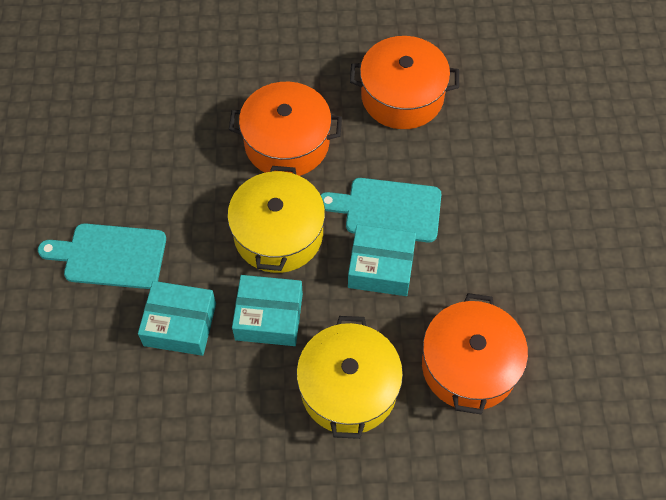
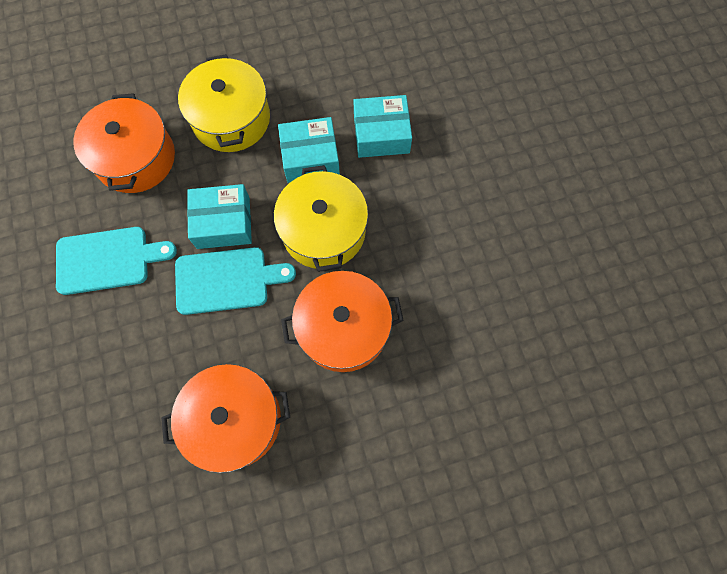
camera: 165 degrees right, 10 degrees up
turquoise cutting board [38,223,166,289] -> turquoise cutting board moved to [56,227,177,295]

